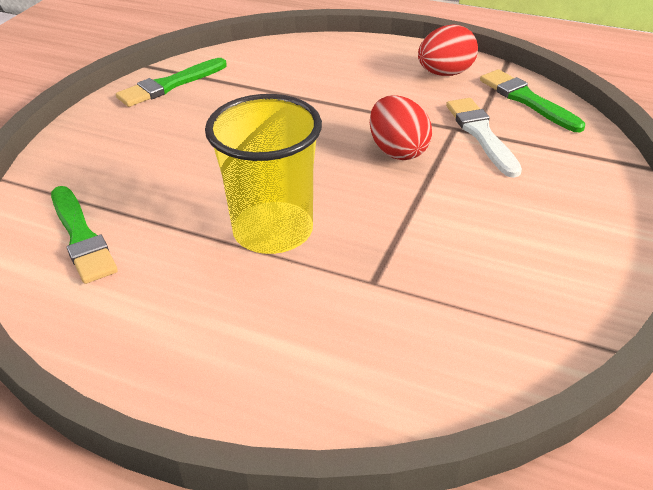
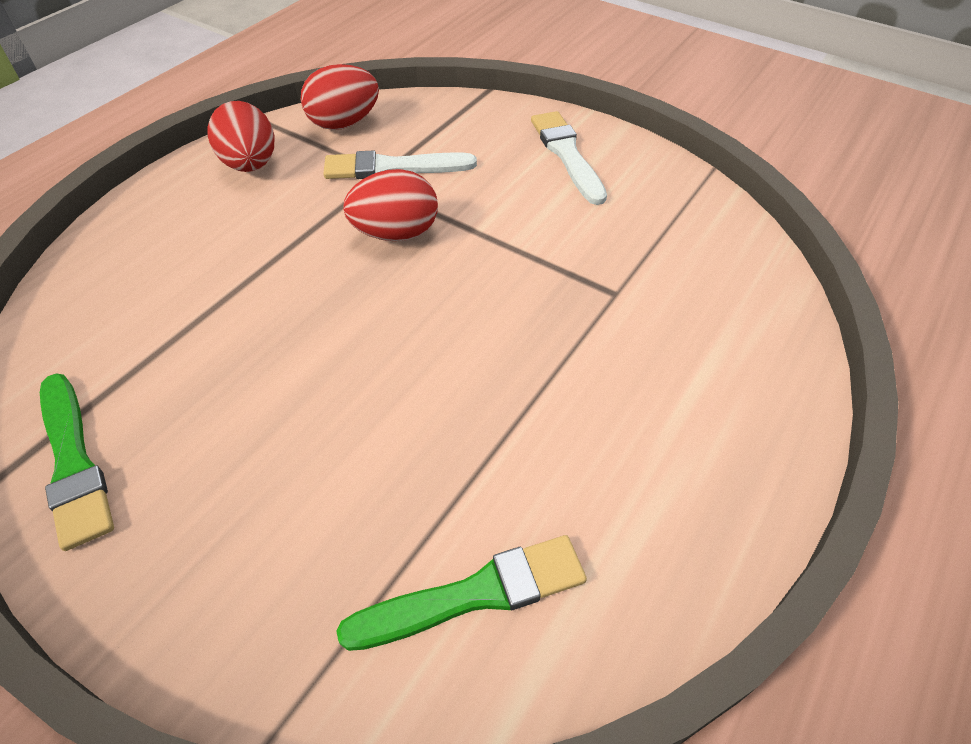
camera: 80 degrees left, 10 degrees up
yellow cup [205,94,322,254] -> none
green brush [480,69,585,132] -> red egg [301,64,379,130]
none -> white brush [531,111,607,205]

